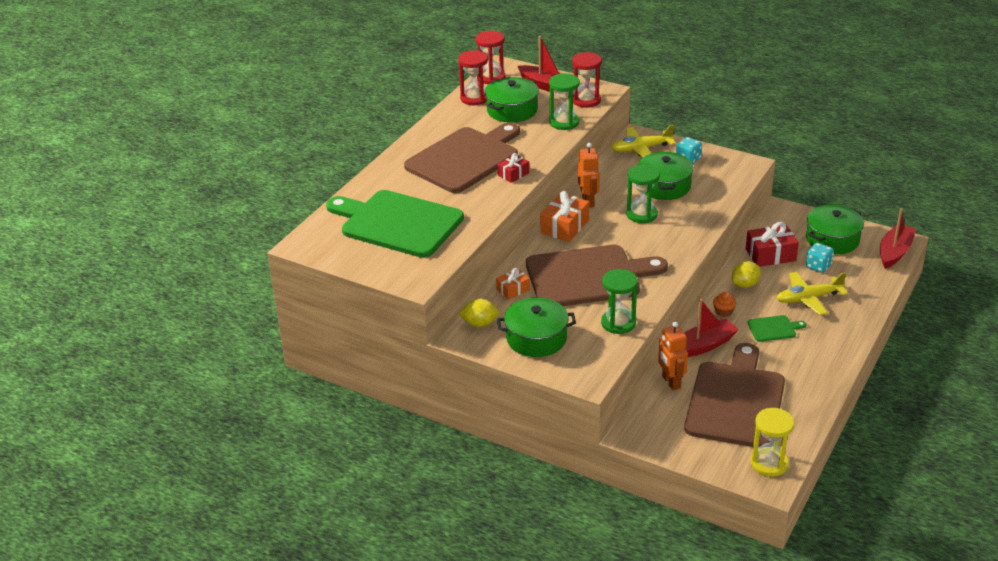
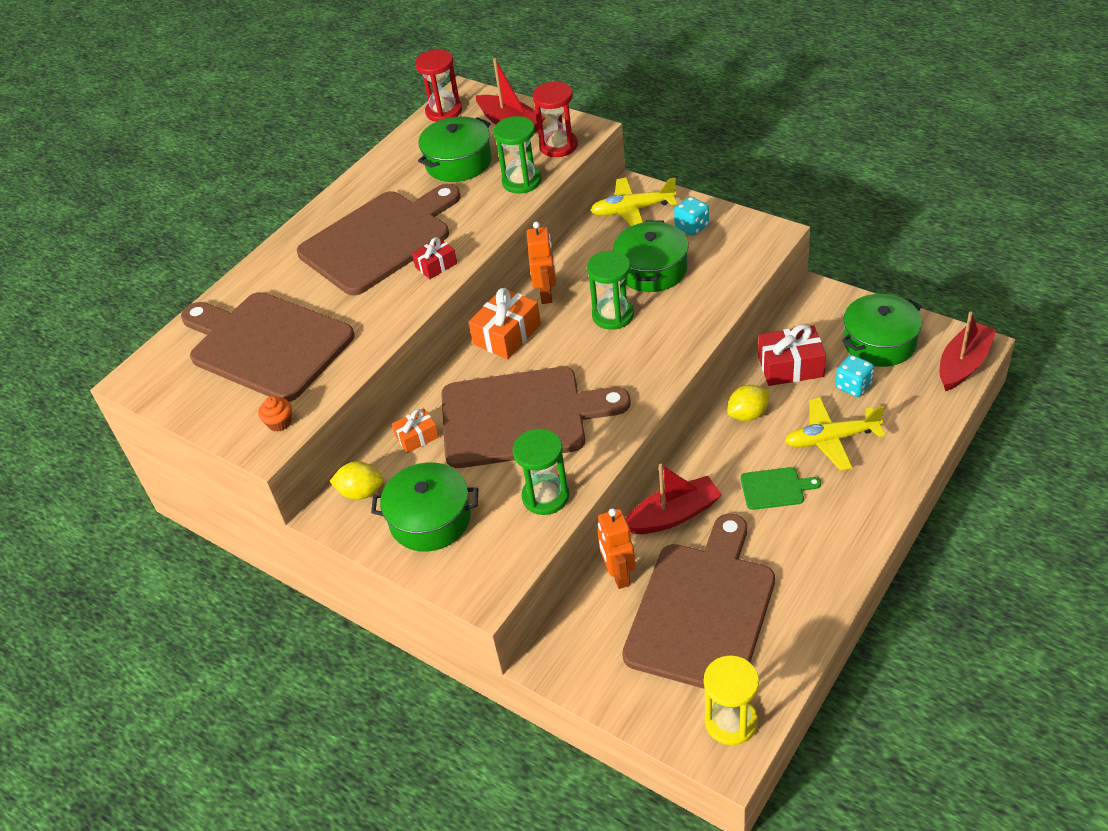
camera: 10 degrees right, 10 degrees up
green cutting board [326,190,464,258] -> brown cutting board [181,292,355,402]
red hourglass [458,50,488,105] -> none
orange cupcake [713,292,736,317] -> orange cupcake moved to [258,396,292,432]

